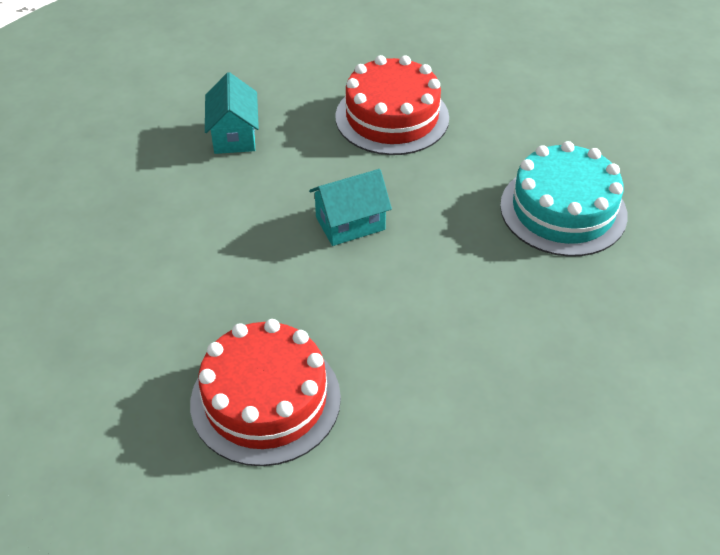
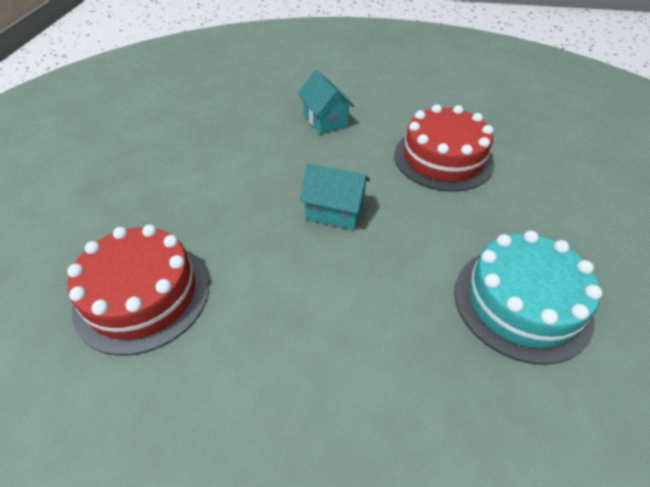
camera: 40 degrees right, 0 degrees up
turquoise house [205,72,259,154] -> turquoise house turned 60 degrees counterclockwise [298,70,354,135]

